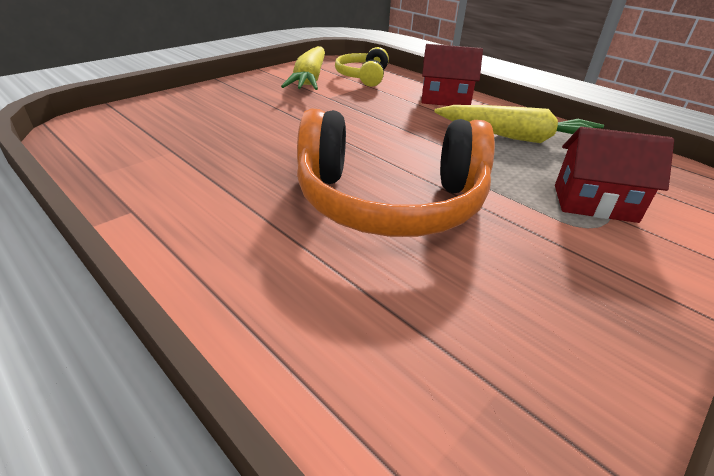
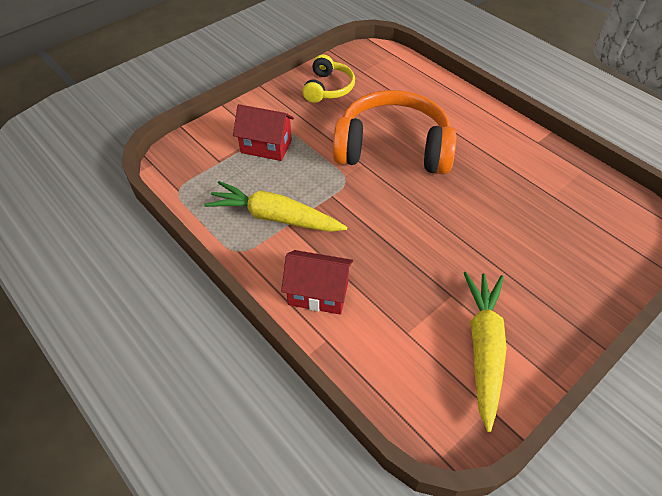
camera: 175 degrees left, 15 degrees up
yellow headphones [335,47,389,87] -> yellow headphones moved to [302,54,355,103]

